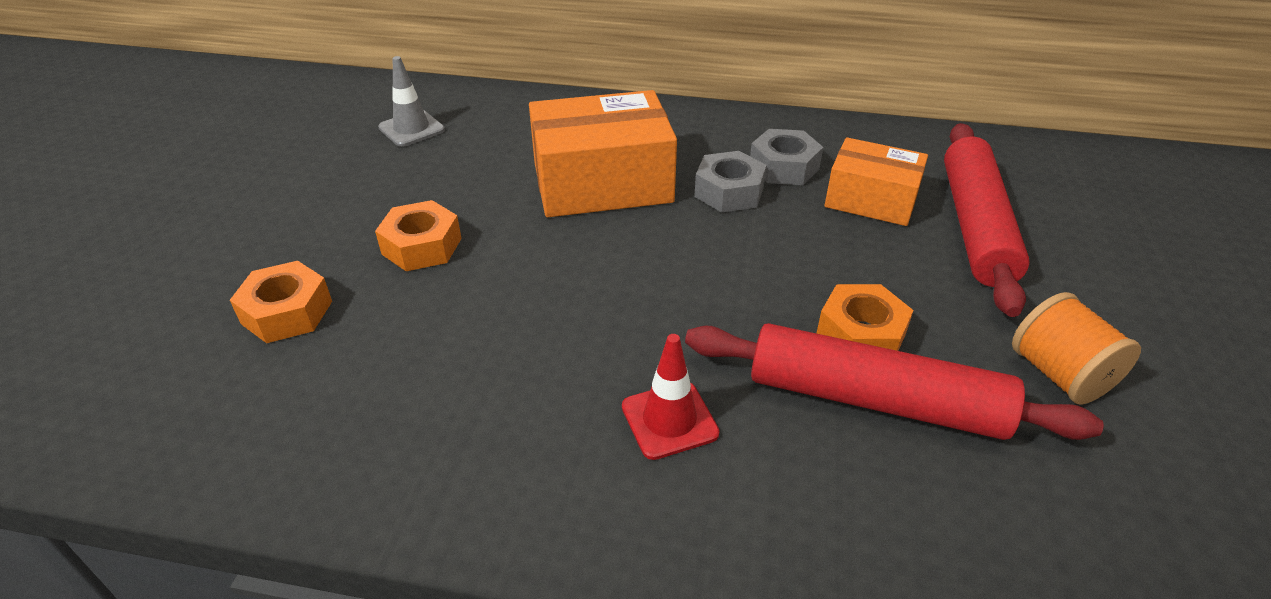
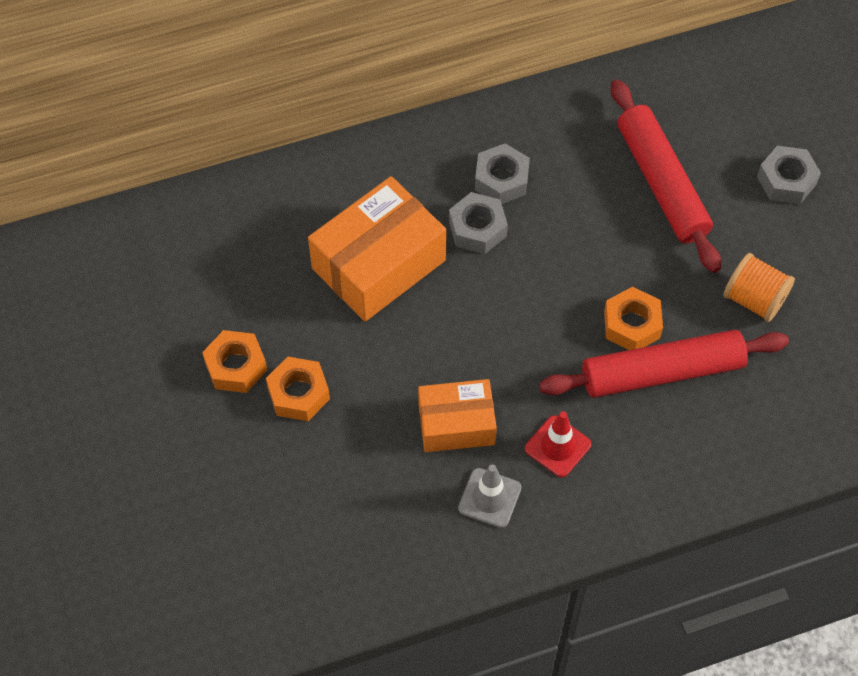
camera: 30 degrees left, 20 degrees up
orange nut [230,261,332,343] -> orange nut moved to [202,330,267,393]
grey traffic cone [378,56,445,147] -> grey traffic cone moved to [458,464,521,528]
orange box [824,137,928,226] -> orange box moved to [418,379,497,452]
none -> grey nut [757,146,821,204]

